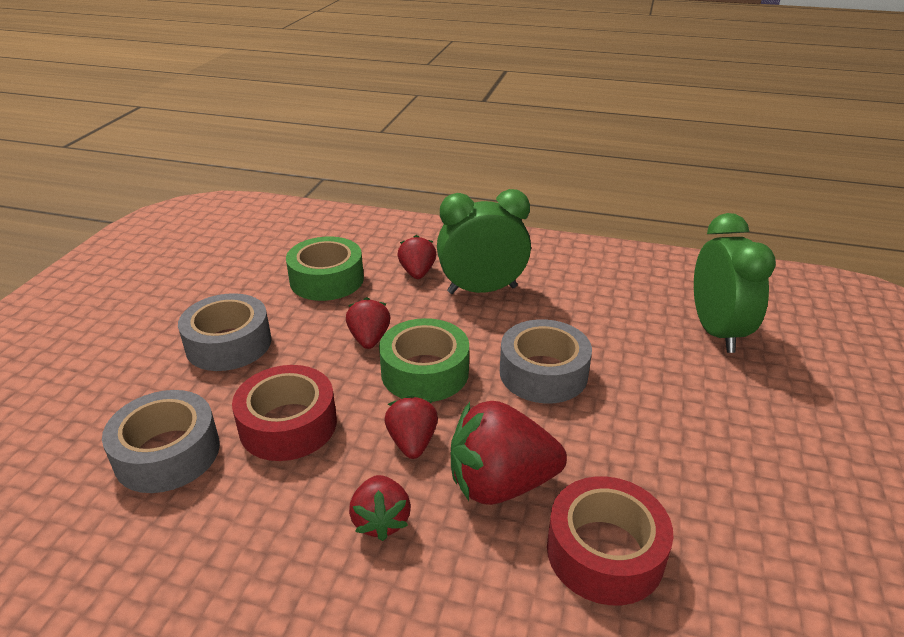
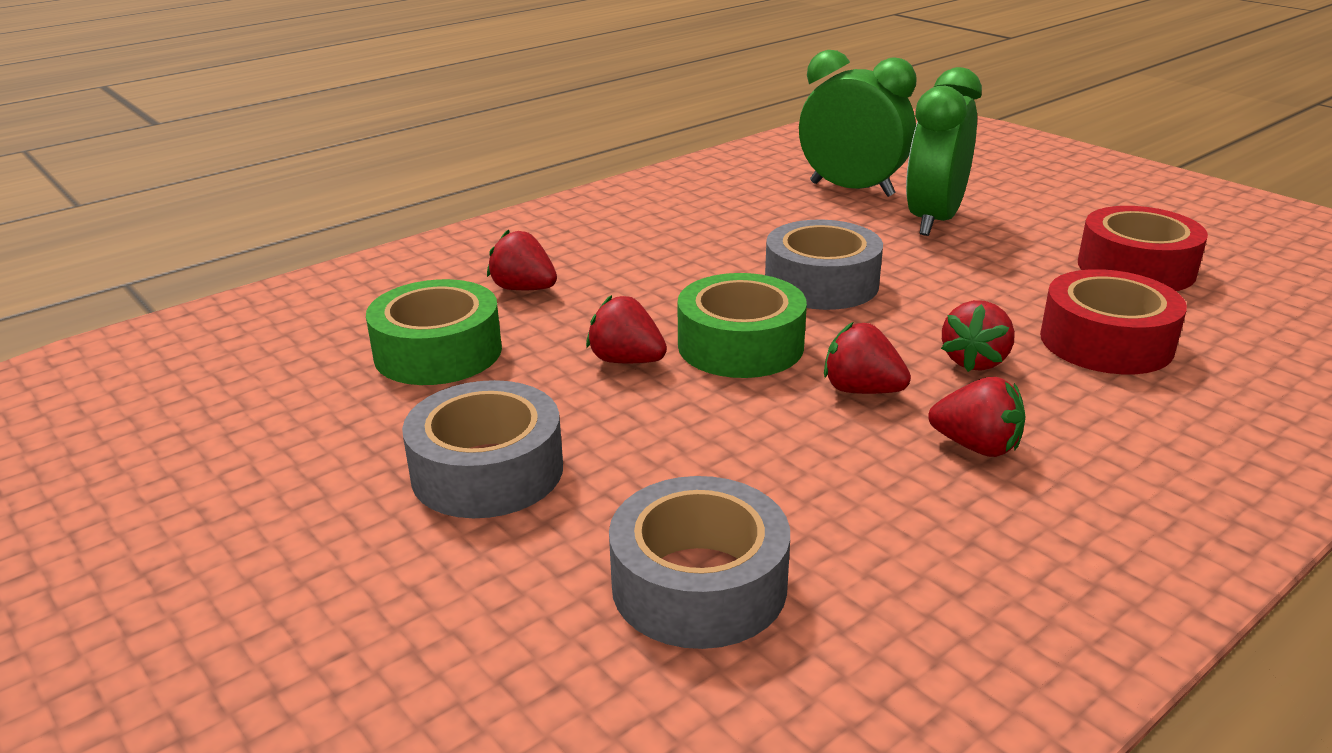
camera: 55 degrees left, 5 degrees down
red tape [232,365,337,461] -> red tape moved to [1078,206,1208,291]
green clock [437,189,531,294] -> green clock moved to [906,67,982,236]
red strawberry [451,401,567,505] -> red strawberry [941,300,1015,372], size x0.57

